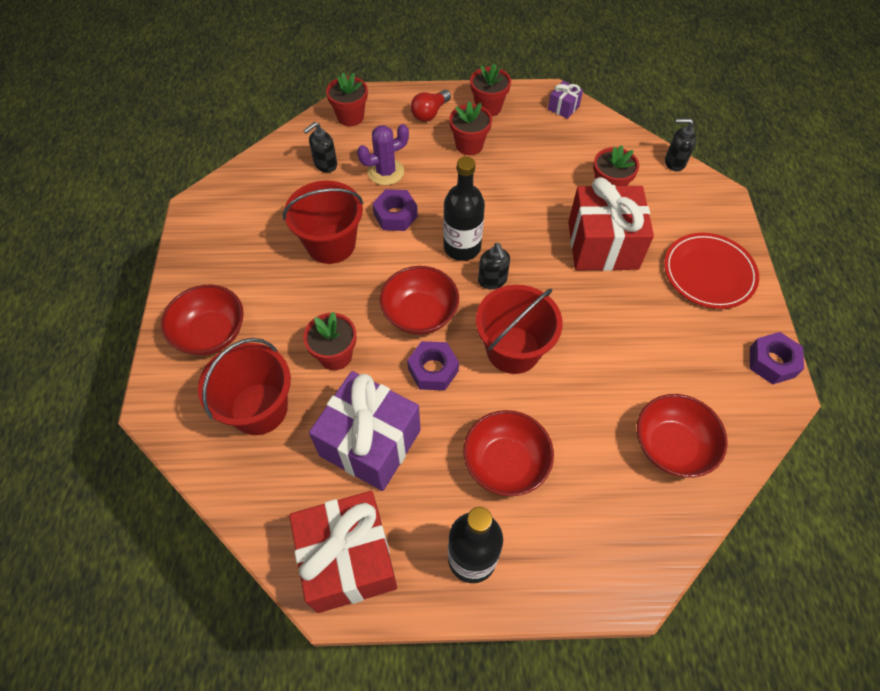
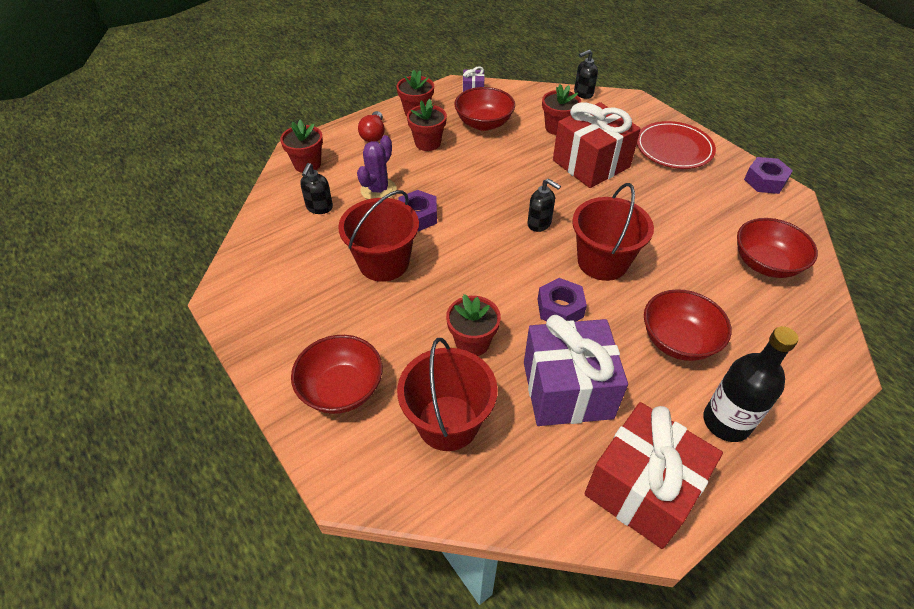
camera: 35 degrees left, 10 degrees down
red bowl [380,266,459,335] -> red bowl moved to [454,87,515,131]
black bottle [443,157,485,261] -> none

